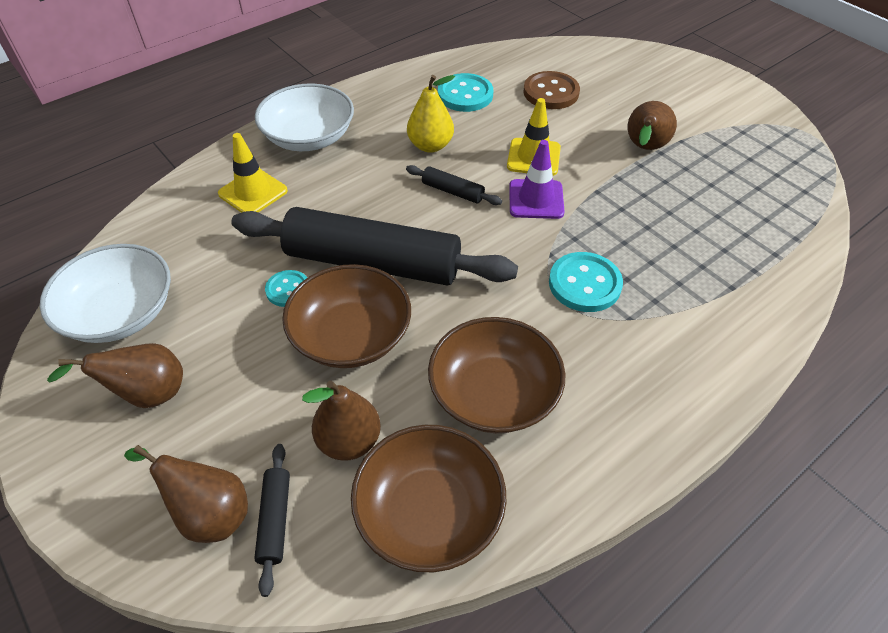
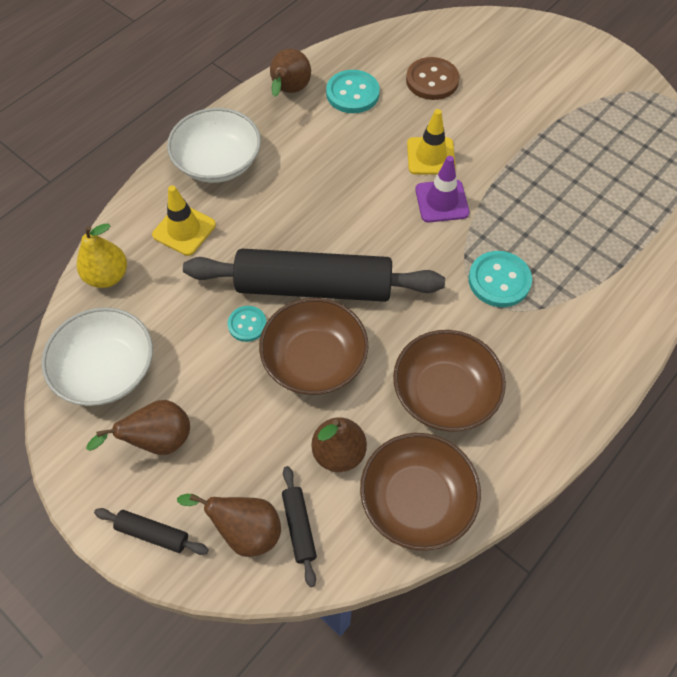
camera: 10 degrees left, 10 degrees up
black rolling pin [406,165,502,205] -> black rolling pin moved to [94,508,209,555]
yellow pear [407,75,455,153] -> yellow pear moved to [77,224,127,288]
brown pear [627,101,677,150] -> brown pear moved to [270,49,311,97]

